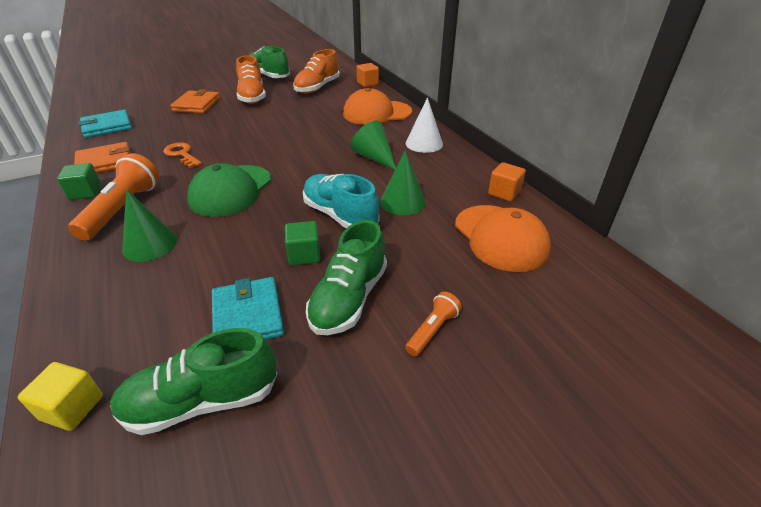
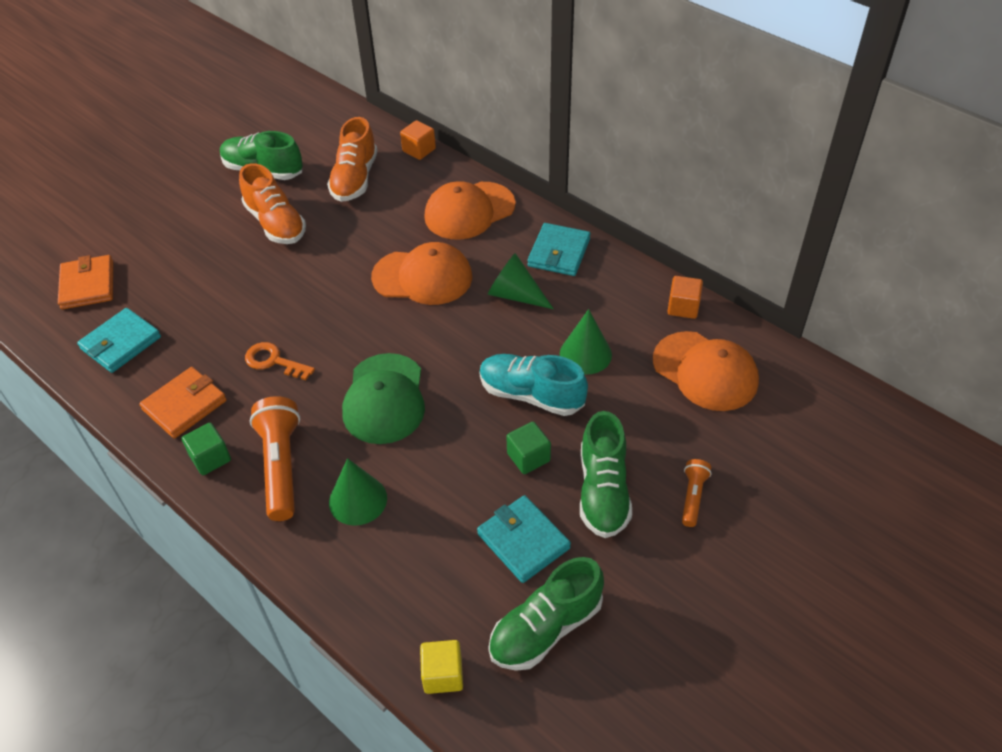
camera: 20 degrees left, 10 degrees up
orange wallet [170,89,220,113] -> orange wallet moved to [58,255,113,309]
white cone [406,97,443,153] -> turquoise wallet [527,223,591,276]
none -> orange cap [371,242,472,305]

